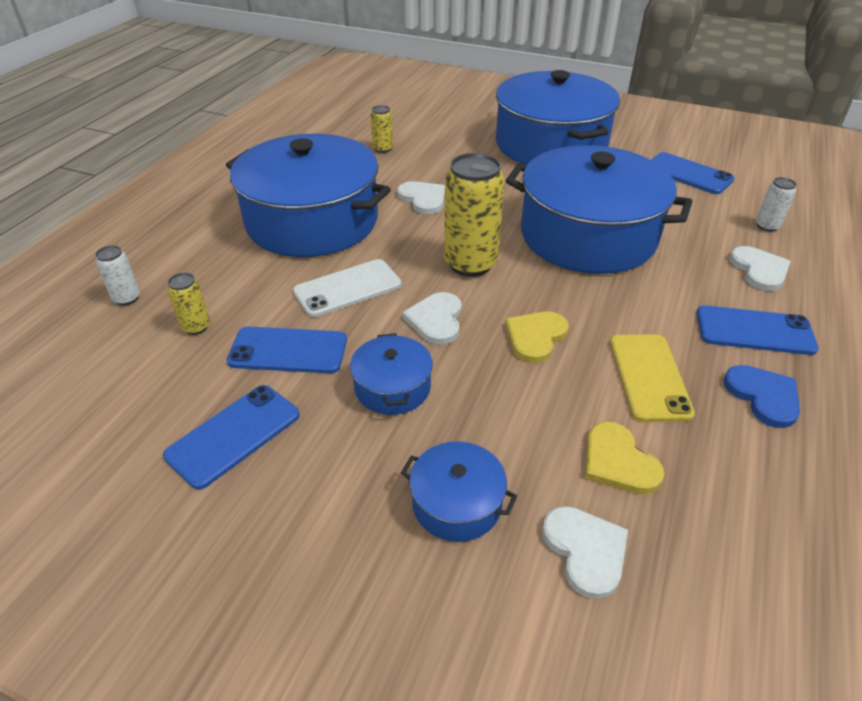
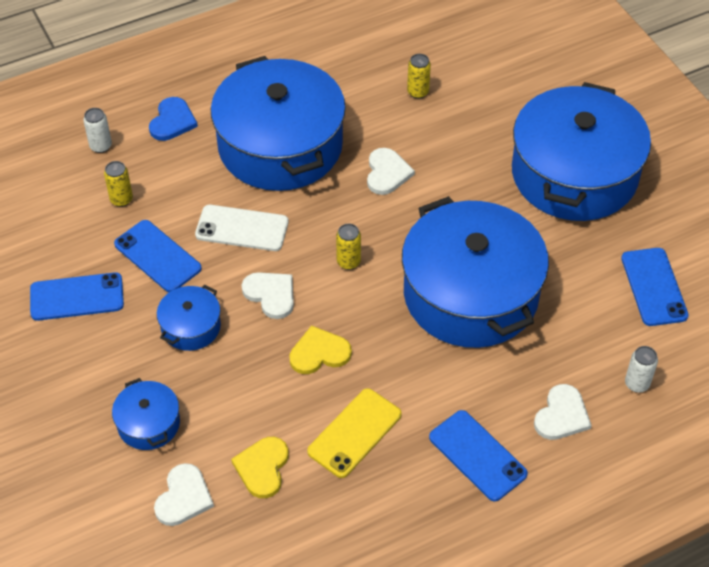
camera: 40 degrees right, 10 degrees up
white heart [402,292,462,345] -> white heart turned 90 degrees clockwise [242,272,294,319]
yellow can [444,153,504,277] -> yellow can [336,224,361,270], size x0.48
blue heart [723,365,800,428] -> blue heart moved to [149,97,198,141]

